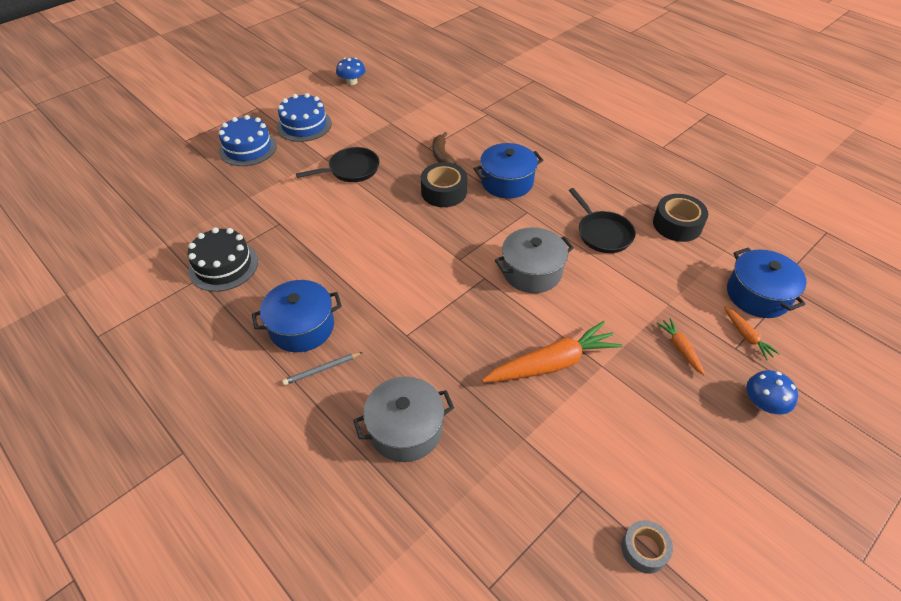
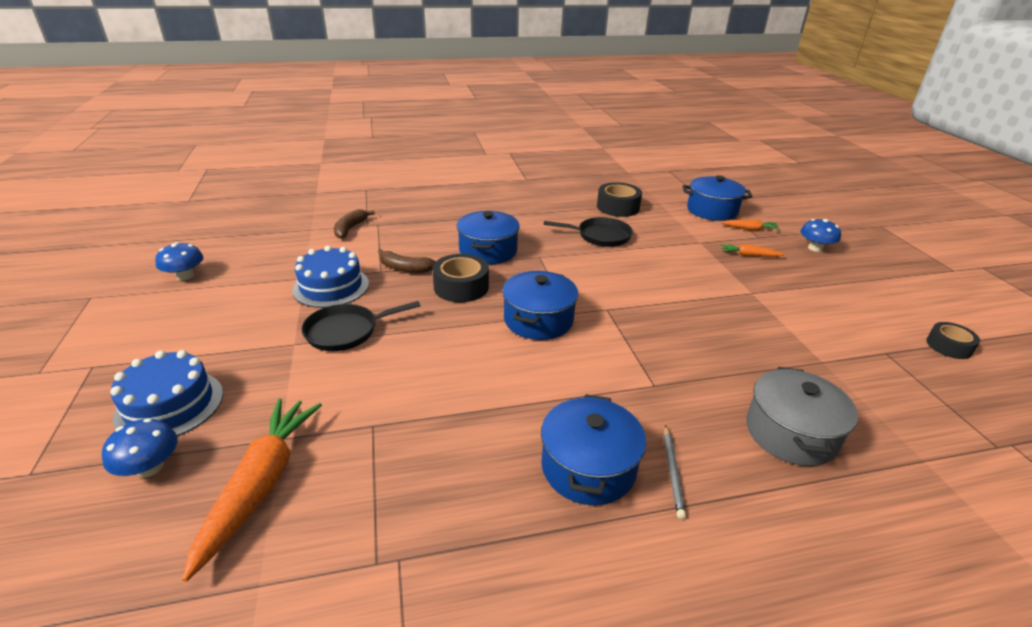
camera: 60 degrees left, 15 degrees down
black cake [187,227,258,292] -> none
blue cake [277,93,332,142] -> blue cake moved to [292,246,369,308]
black pan [296,147,380,182] -> black pan turned 120 degrees counterclockwise [302,301,420,351]
orange carrot [482,321,622,383] -> orange carrot moved to [182,398,322,582]
grey pot [495,227,574,293] -> none
grey tape [621,520,673,574] -> black tape [926,322,980,359]
none -> blue mushroom [102,418,177,477]
none -> brown banana [334,209,375,239]
none -> blue pot [502,271,578,340]

